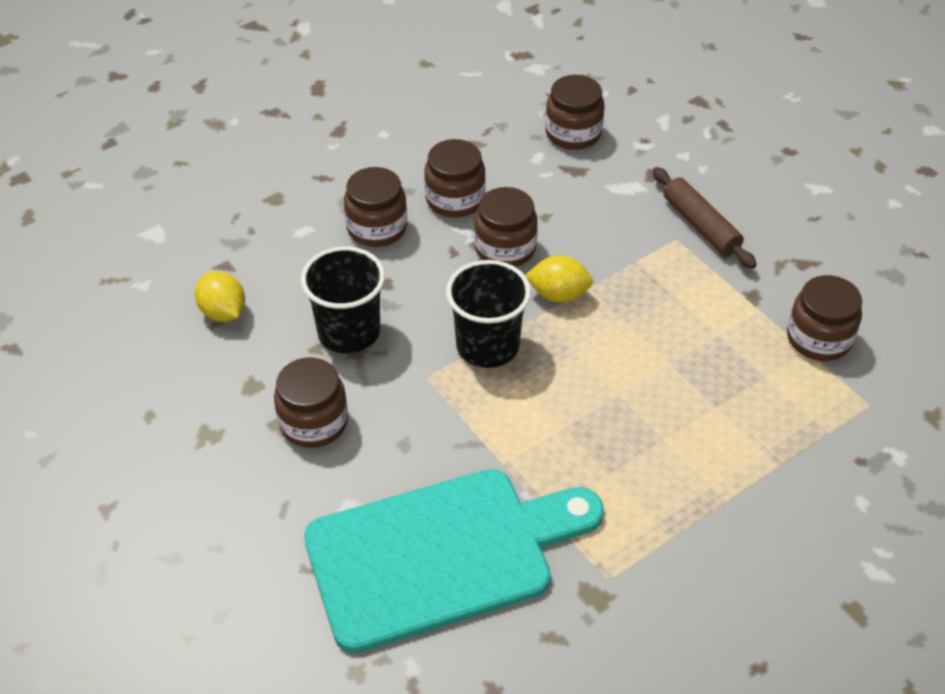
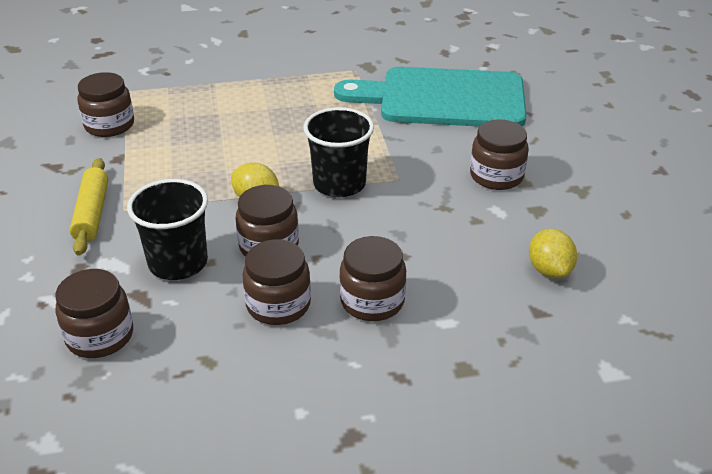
camera: 155 degrees left, 10 degrees down
black cup [301,247,385,354] -> black cup moved to [127,179,208,280]
brown rolling pin [653,167,757,269] -> yellow rolling pin [70,158,108,256]

